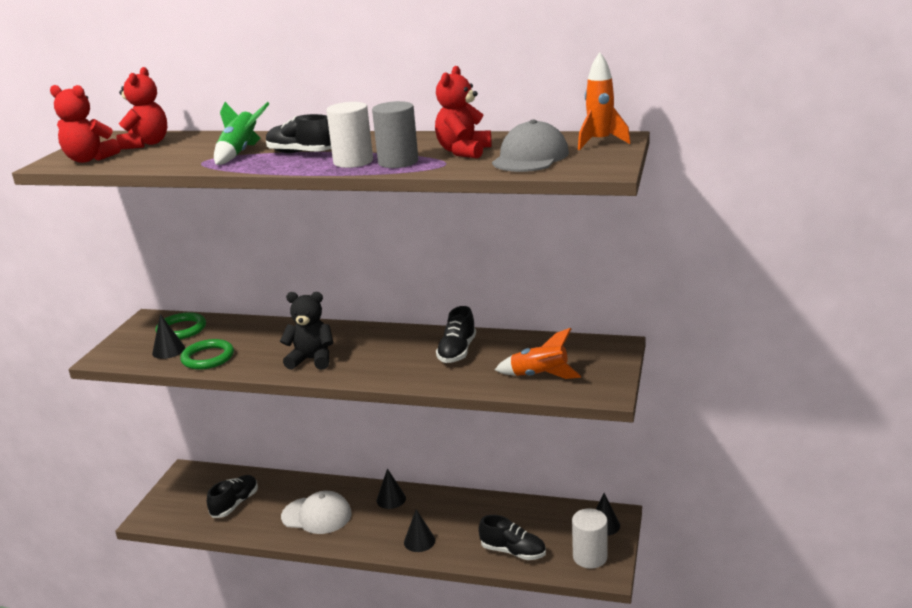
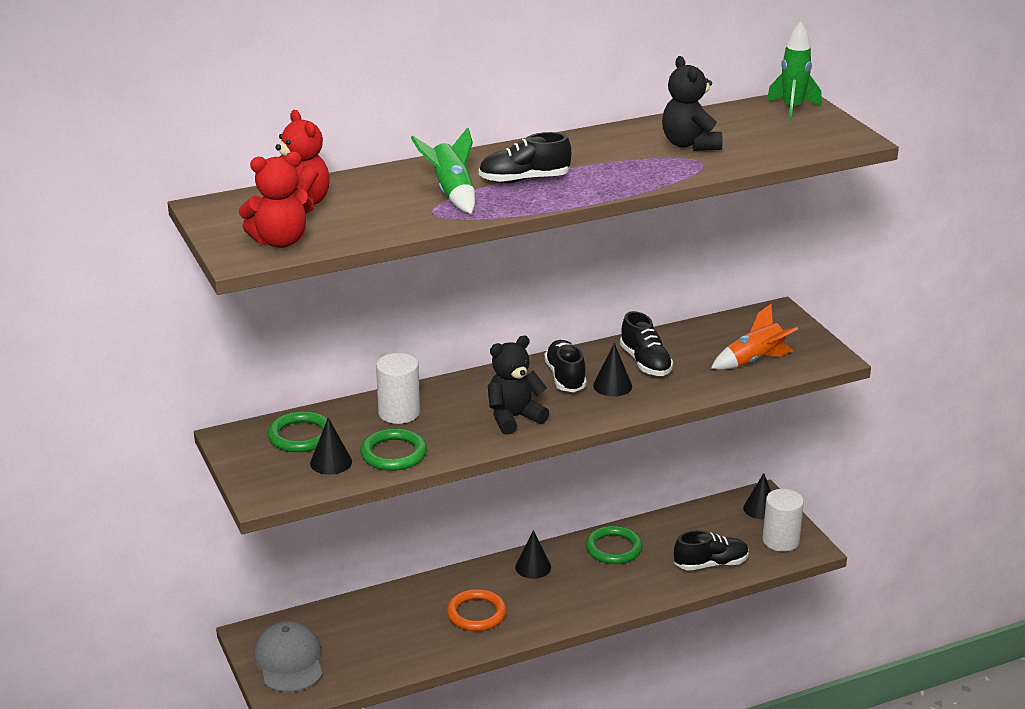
camera: 40 degrees left, 5 degrees up
black shoe [207,475,258,518] -> black shoe moved to [544,340,587,392]
white cap [281,491,352,534] -> orange ring [447,589,507,631]
white cylinder [326,102,373,168] -> white cylinder moved to [376,353,420,424]
grey cylinder [372,101,418,168] -> none
black cone [404,509,435,552] -> black cone moved to [593,343,632,397]
red teddy bear [435,66,491,158] -> black teddy bear [662,56,723,151]
grey cap [492,120,569,172] -> grey cap moved to [254,621,323,692]
orange rocket [578,52,631,150] -> green rocket [766,22,822,122]
none -> green ring [586,526,643,564]

